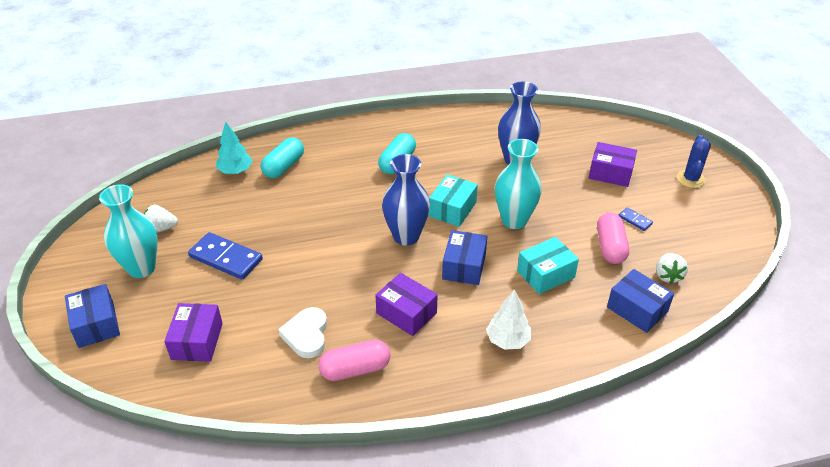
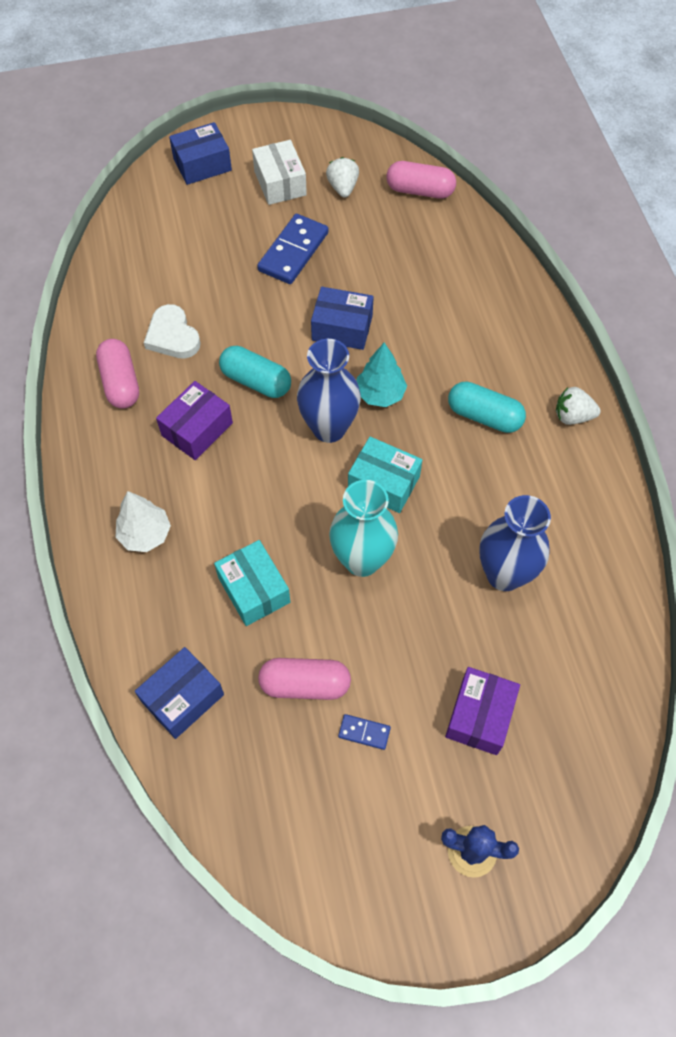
camera: 90 degrees right, 20 degrees up
turquoise vase [99,184,158,278] -> white box [252,140,307,205]
purple box [164,303,223,362] -> none
turquoise tree [216,122,252,174] -> turquoise tree moved to [357,343,407,407]
turquoise capsule [261,137,304,178] -> turquoise capsule moved to [219,346,291,398]
white heart [278,307,327,359] -> white heart turned 120 degrees counterclockwise [144,304,201,359]
blue box [442,230,487,285] -> blue box moved to [311,287,374,350]
blue domino [619,207,653,231] -> blue domino turned 60 degrees clockwise [338,714,391,750]
white strawberry [656,253,688,284] -> white strawberry moved to [556,387,601,425]
none -> pink capsule [386,161,456,199]

